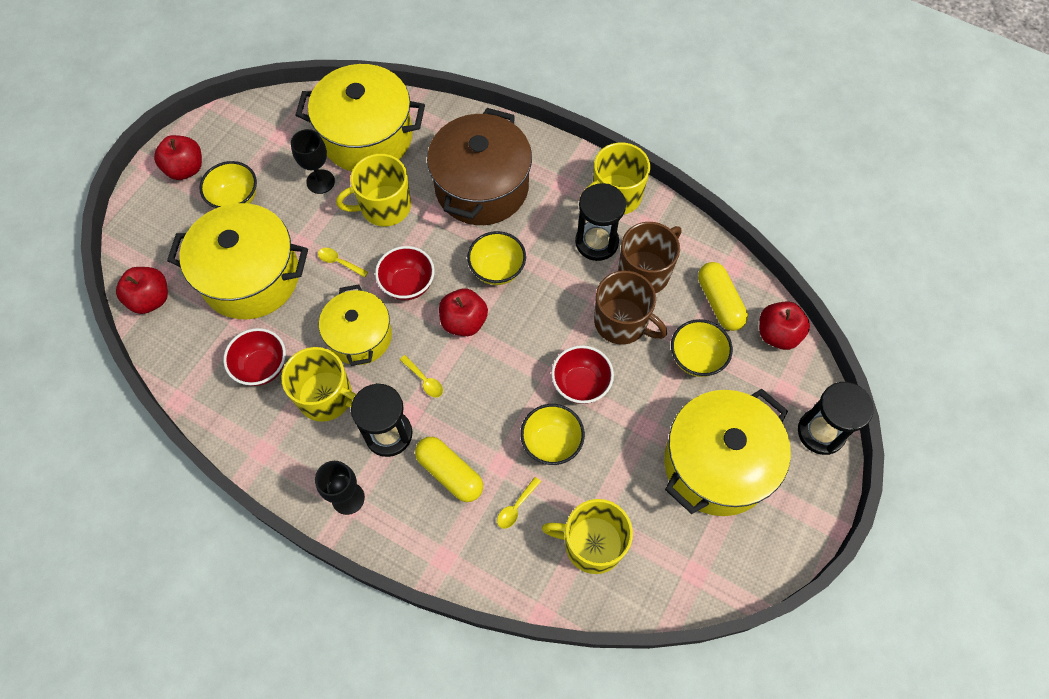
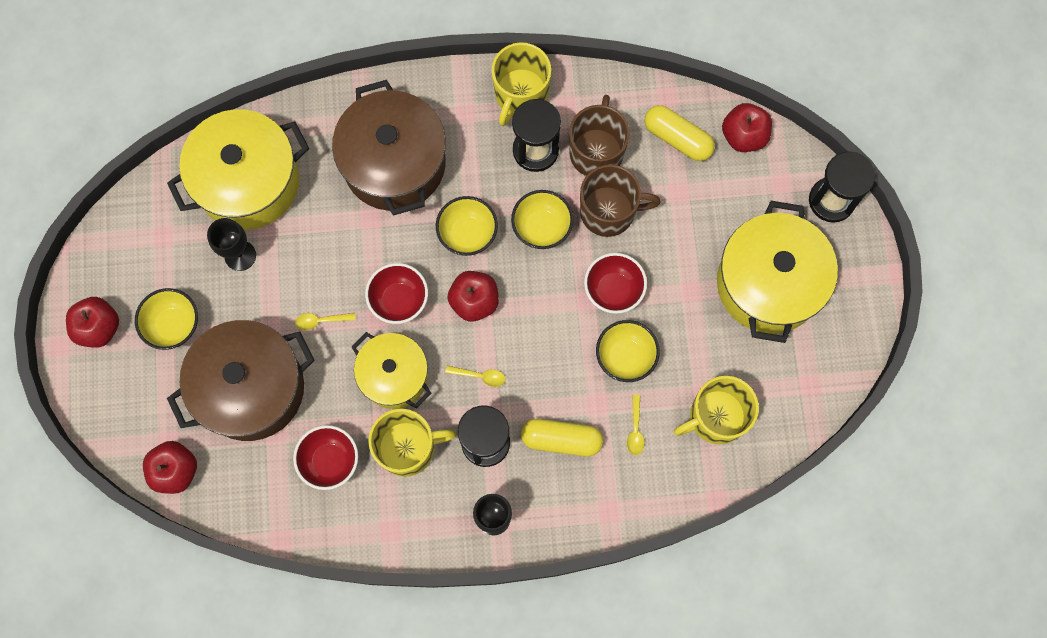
camera: 35 degrees left, 10 degrees up
yellow pot [167,203,308,319] -> brown pot [167,320,315,441]
yellow mug [336,154,411,226] -> none
yellow bowl [671,319,733,377] -> yellow bowl moved to [511,190,573,249]

